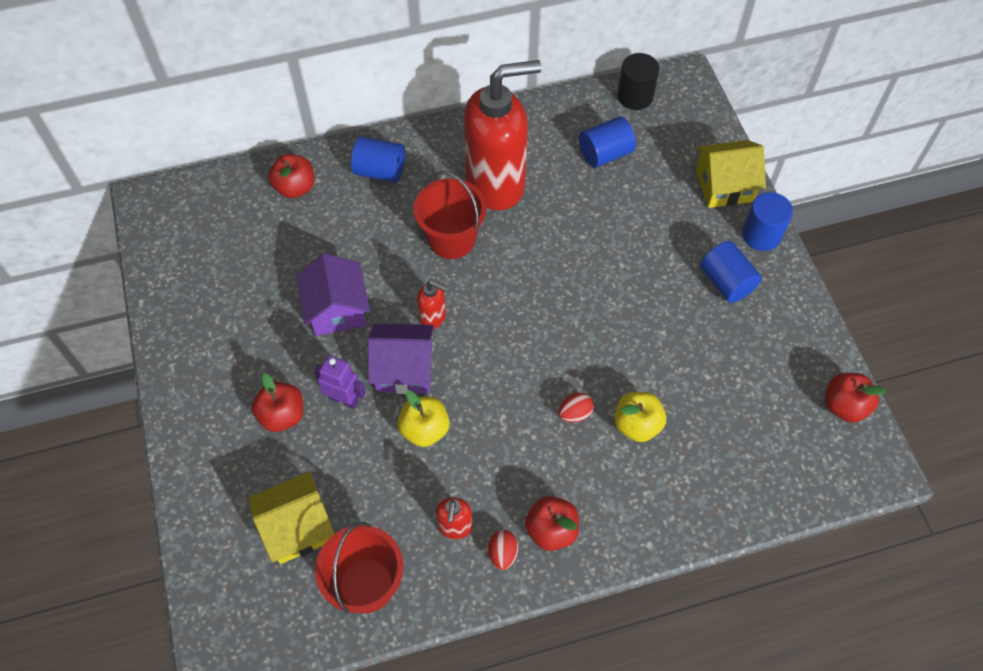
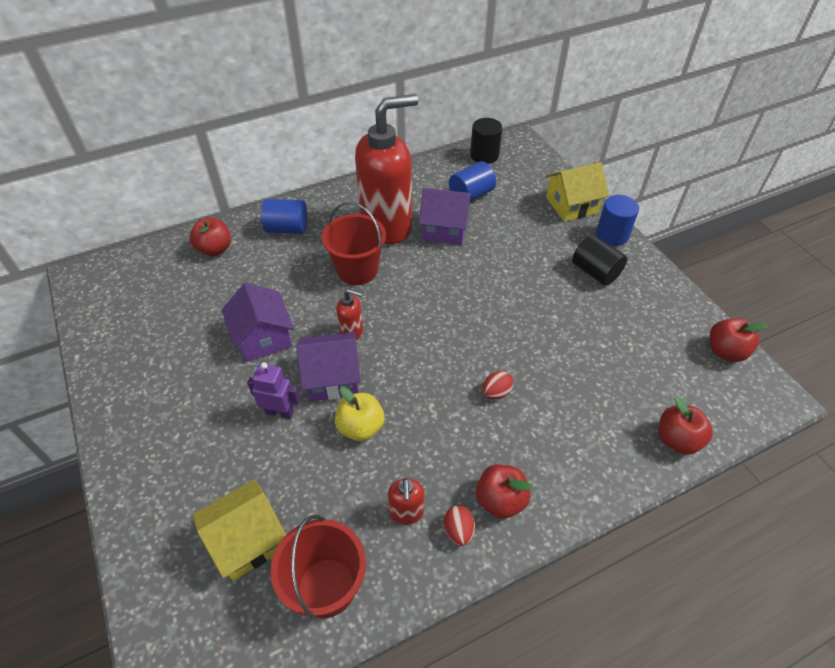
camera: 10 degrees left, 10 degrees down
red apple [251,373,303,432] -> red apple moved to [659,396,713,455]
yellow apple [614,392,666,442] -> none
blue cylinder [700,241,762,303] -> black cylinder [572,235,627,286]
none -> purple house [418,188,472,245]

